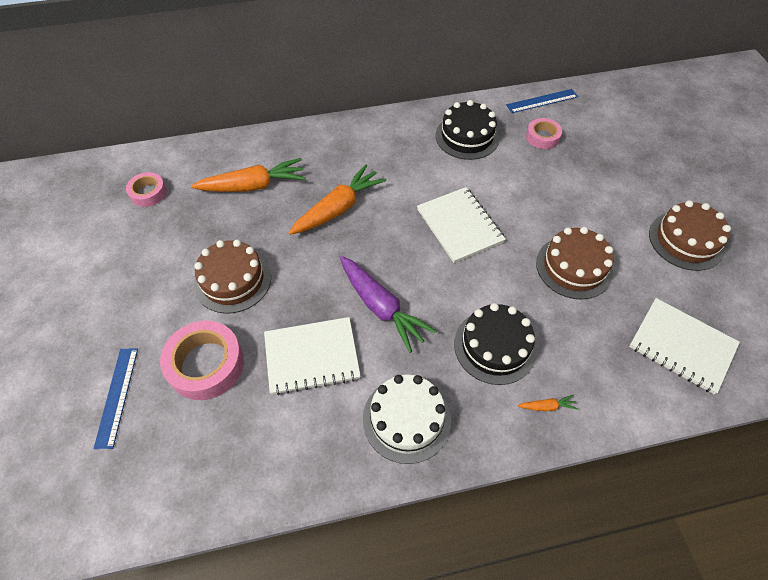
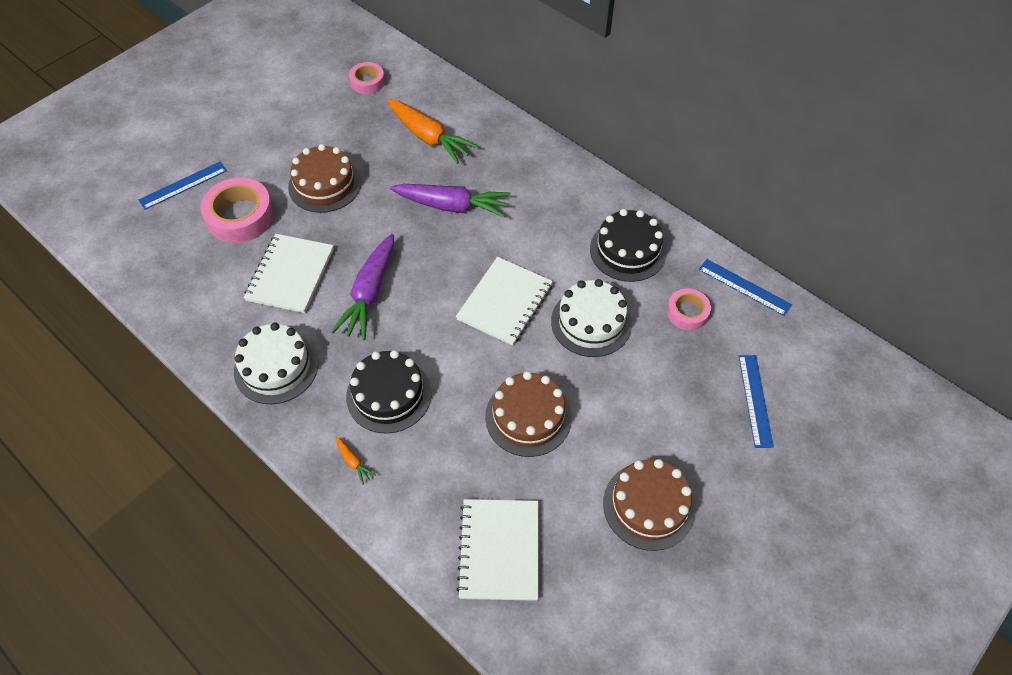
camera: 55 degrees right, 0 degrees up
white notebook [264,317,361,395] -> white notebook turned 60 degrees clockwise [243,234,334,313]
orange carrot [288,164,386,235] -> purple carrot [390,184,510,218]
none -> white cake [551,279,632,357]
none -> blue ruler [739,355,774,448]

